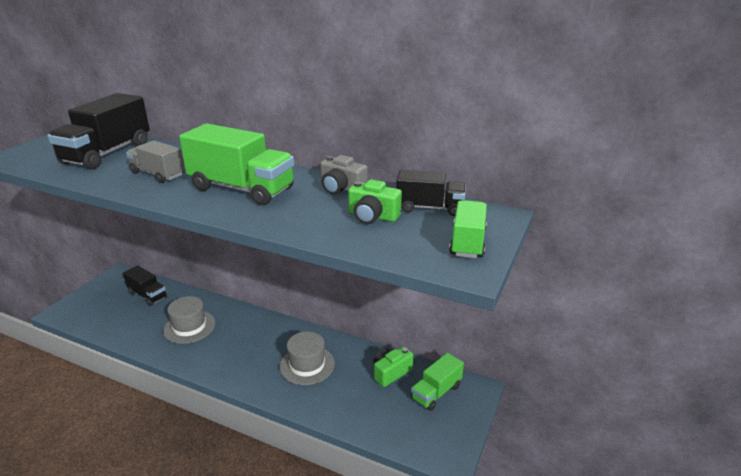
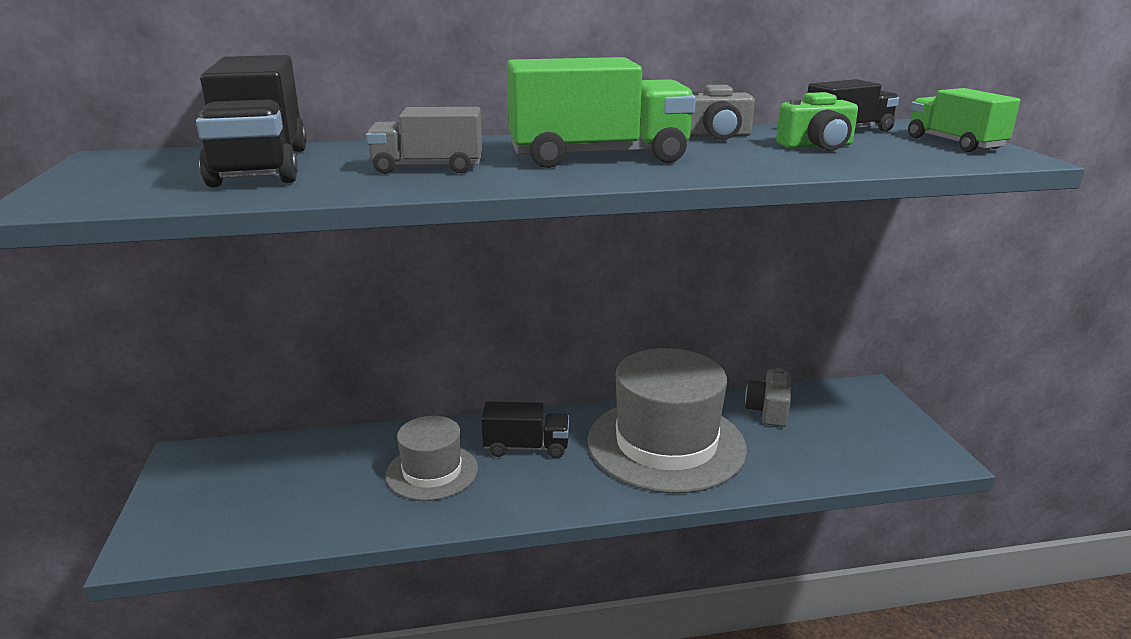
camera: 35 degrees left, 5 degrees down
black truck [123,265,167,306] -> black truck moved to [481,401,569,458]
grey hat [280,332,335,385] -> grey hat [588,348,747,493], size x1.82
green camera [374,346,413,387] -> grey camera [745,368,791,427]
green truck [411,353,464,411] -> none

